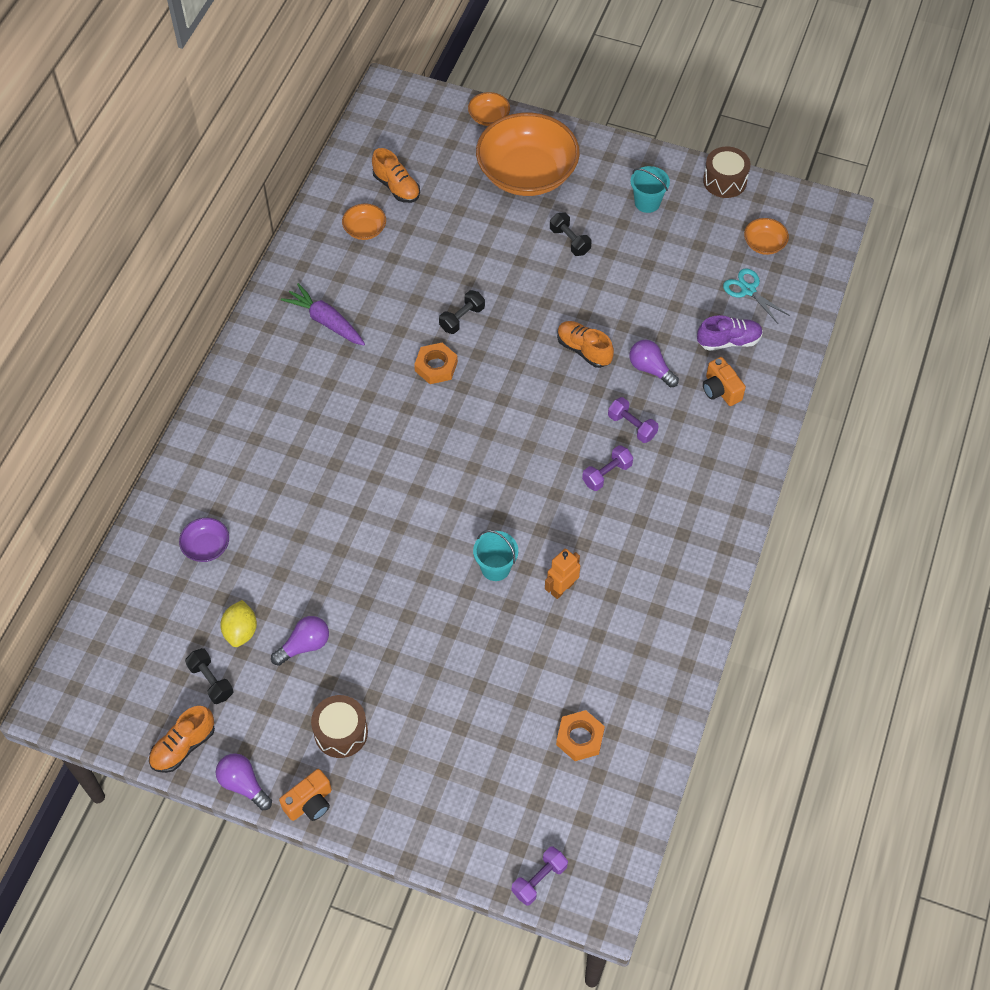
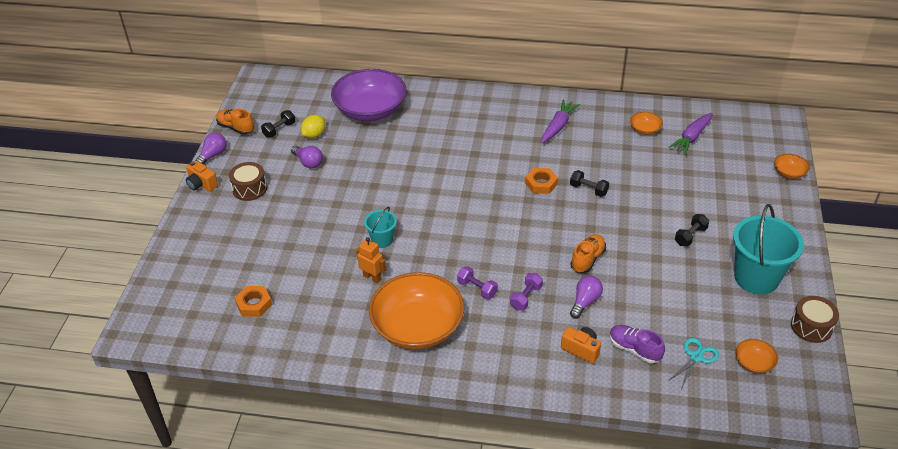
camera: 80 degrees right, 15 degrees down
purple bowl [179,518,229,562] -> purple bowl [331,69,406,121], size x2.37
yellow lemon [220,600,257,647] -> yellow lemon turned 45 degrees counterclockwise [301,115,325,138]
orange shoe [372,148,420,203] -> purple carrot [669,113,713,155]
orange bowl [476,113,580,196] -> orange bowl moved to [369,272,464,349]
purple dumbbell [512,847,568,906] -> none
turquoise bucket [631,166,670,213] -> turquoise bucket [733,204,804,294], size x1.96
purple shoe [697,315,763,351] -> purple shoe turned 150 degrees clockwise [610,325,665,363]
orange camera [703,357,746,406] -> orange camera turned 75 degrees clockwise [561,327,601,364]

